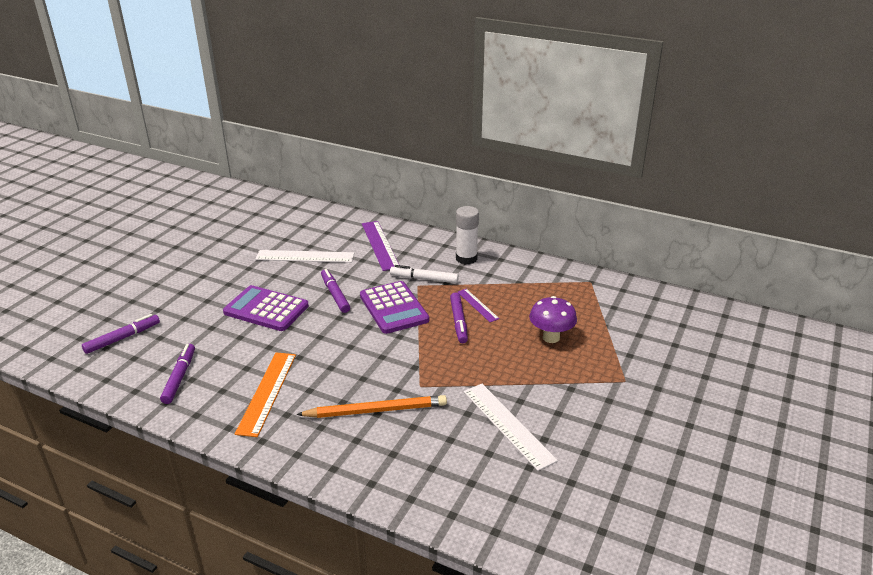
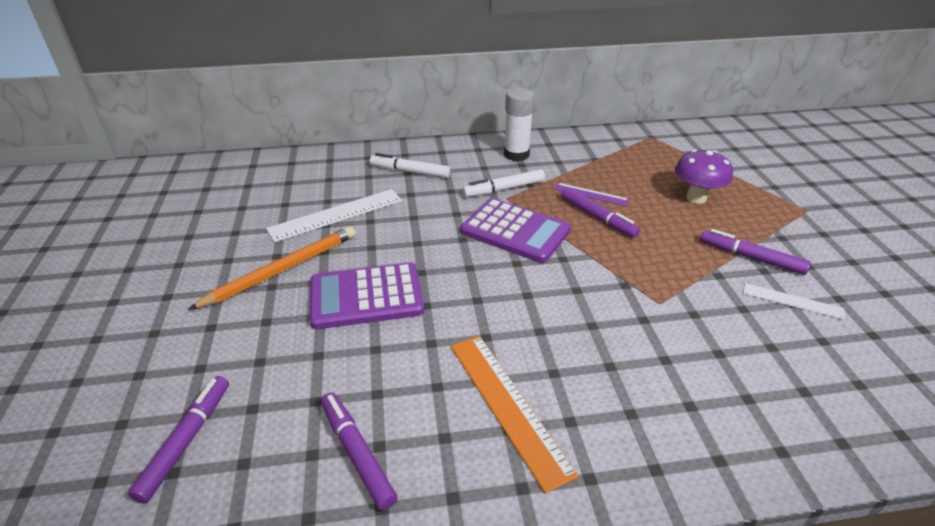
camera: 35 degrees left, 5 degrees up
orange pencil [296,395,447,418] -> orange pencil moved to [188,226,356,310]
purple marker [321,269,350,313] -> purple marker moved to [701,229,811,275]
purple ruler [362,221,399,271] -> white marker [370,153,450,178]
white ruler [464,384,558,471] -> white ruler [743,283,845,320], size x0.57

